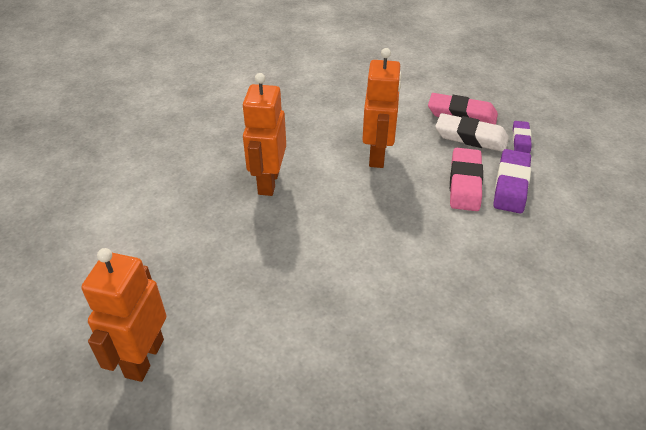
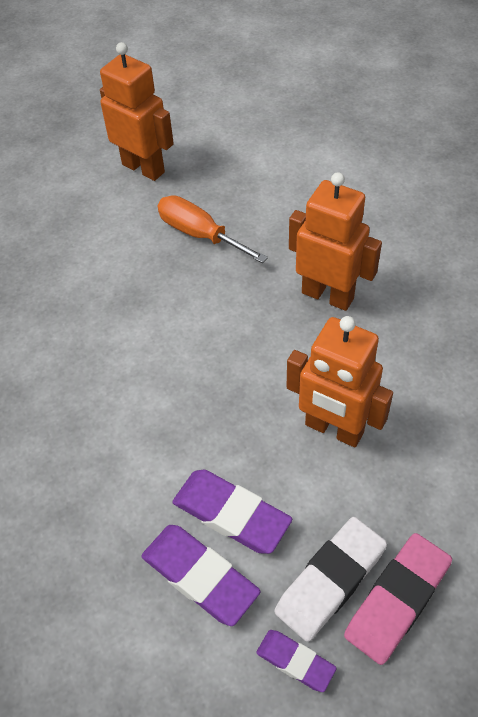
camera: 115 degrees right, 10 degrees up
pink eraser [450,148,483,211] -> purple eraser [172,469,292,554]
none -> orange screwdriver [157,195,268,263]

